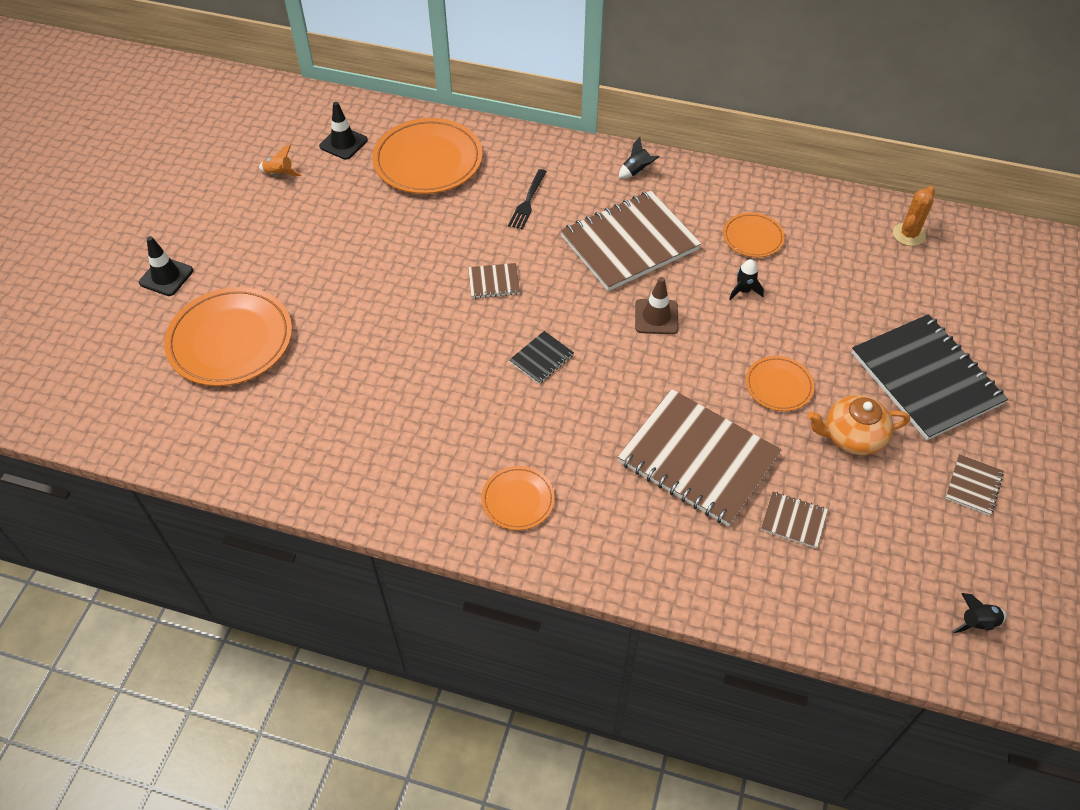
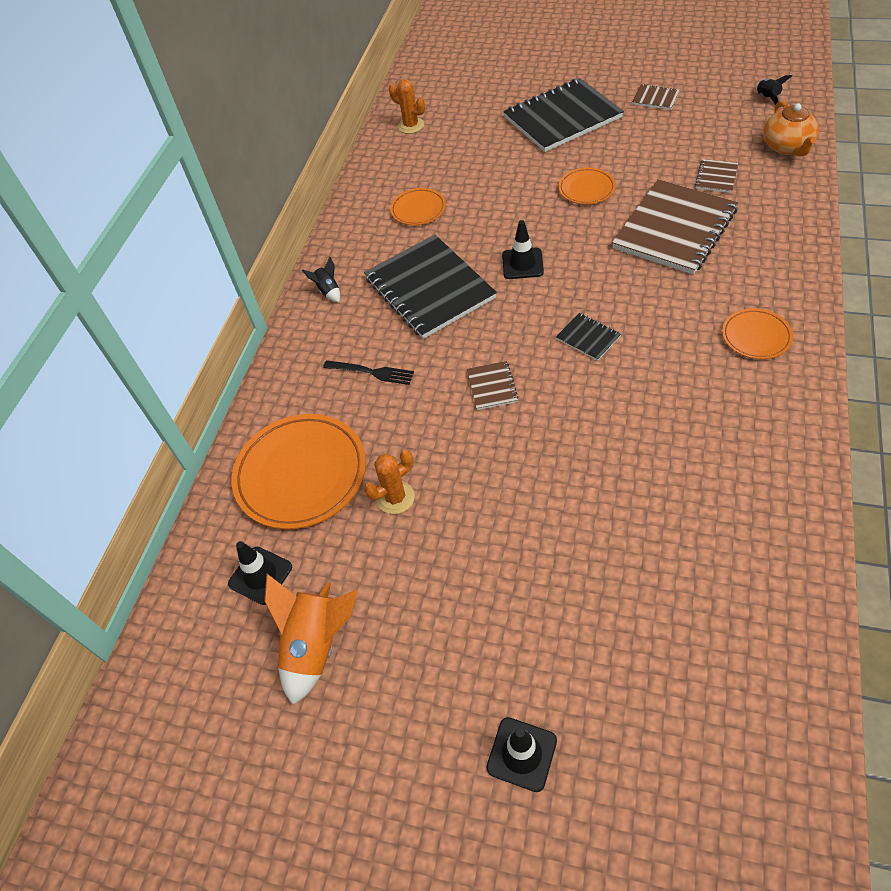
camera: 85 degrees left, 0 degrees up
orange plate [164,287,292,386] -> none
orange rocket [259,144,301,176] -> orange rocket [264,574,358,705], size x2.00
brown notebook [560,191,701,291] -> black notebook [364,235,497,339]
brown traffic cone [635,277,679,334] -> black traffic cone [502,220,544,279]
black rocket [729,259,764,300] -> none
orange teapot [807,395,910,455] -> orange teapot moved to [763,101,819,157]
none -> orange cactus [364,450,415,514]

